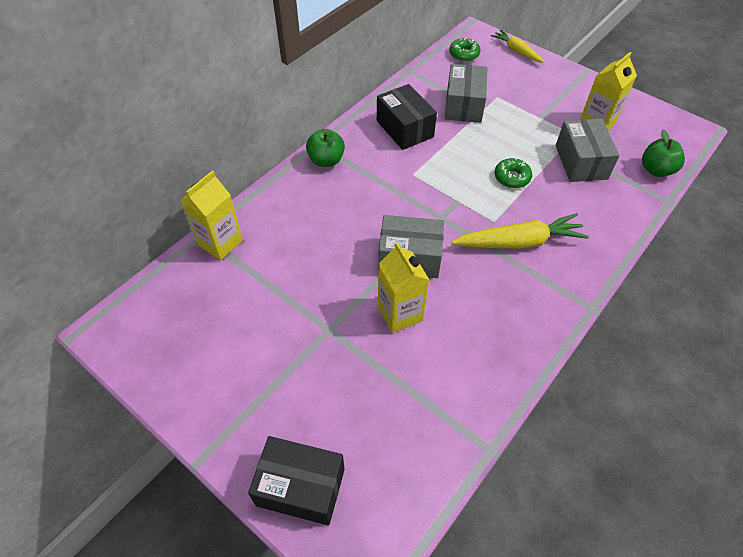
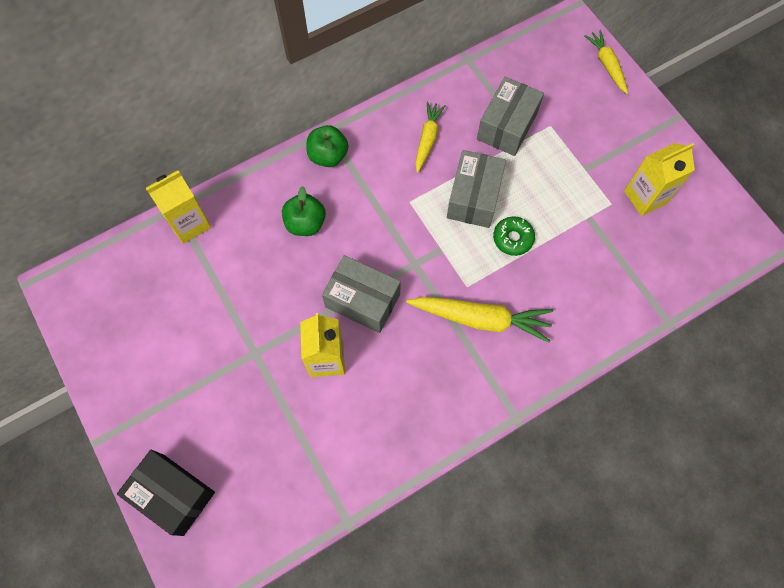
camera: 20 degrees right, 15 degrees up
black box [377,84,437,150] -> yellow carrot [415,102,446,173]
green donut [449,38,480,62] -> none
grey box [556,119,620,182] -> grey box moved to [447,150,506,228]
green apple [642,129,685,177] -> green apple moved to [282,186,326,236]

